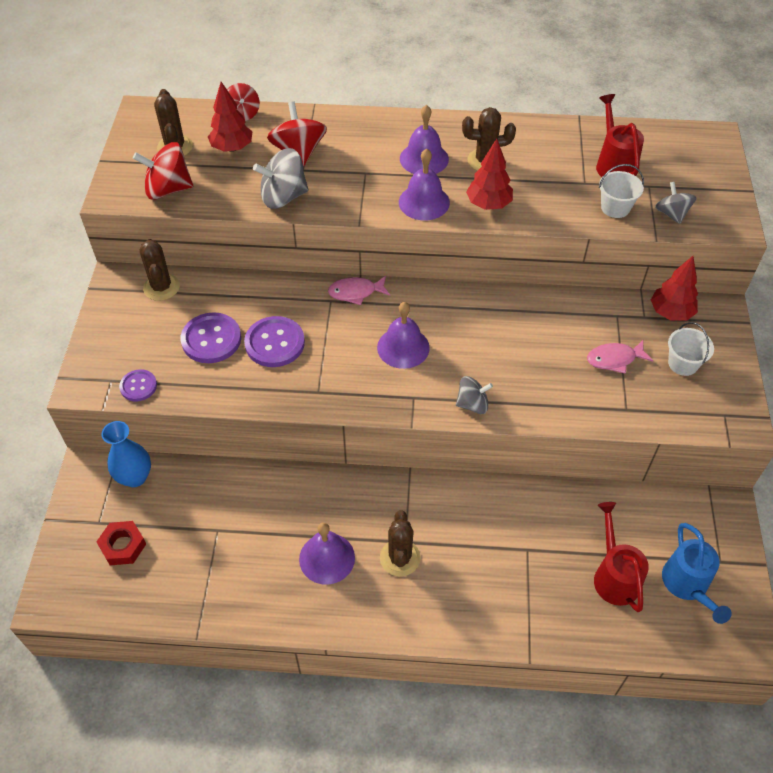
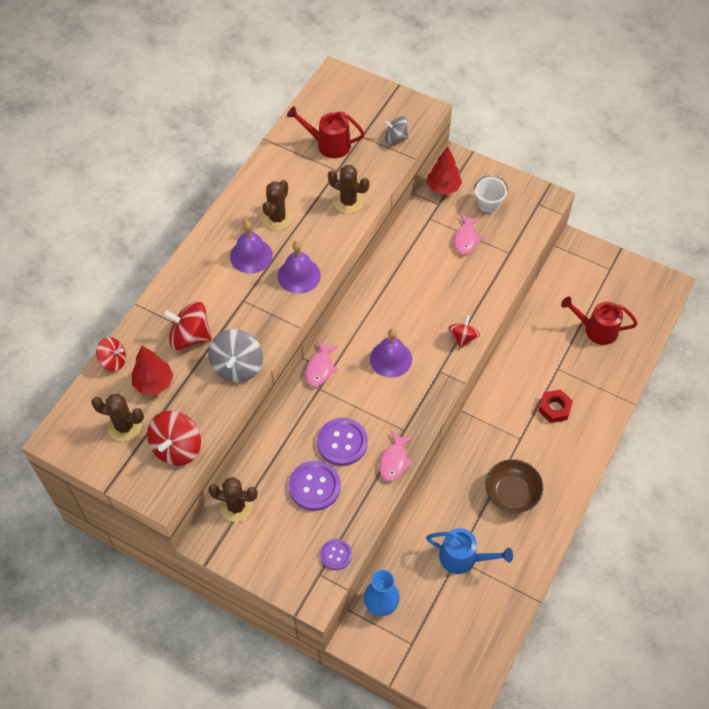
camera: 65 degrees left, 5 degrees up
red nut [96,521,146,565] -> red nut moved to [538,389,573,423]
purple bell [299,523,355,585] -> brown bowl [486,459,543,513]
brown cactus [380,511,421,576] -> brown cactus moved to [328,165,370,214]
grey spinning top [456,376,493,414] -> red spinning top [449,315,480,348]
red tree [466,139,513,210] -> none
white bucket [599,164,644,218] -> none
blue watering can [662,523,732,624] -> blue watering can moved to [426,528,513,574]
none -> pink fish [379,431,413,481]

